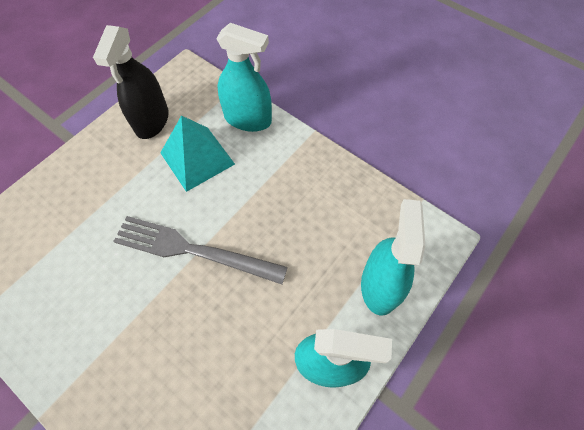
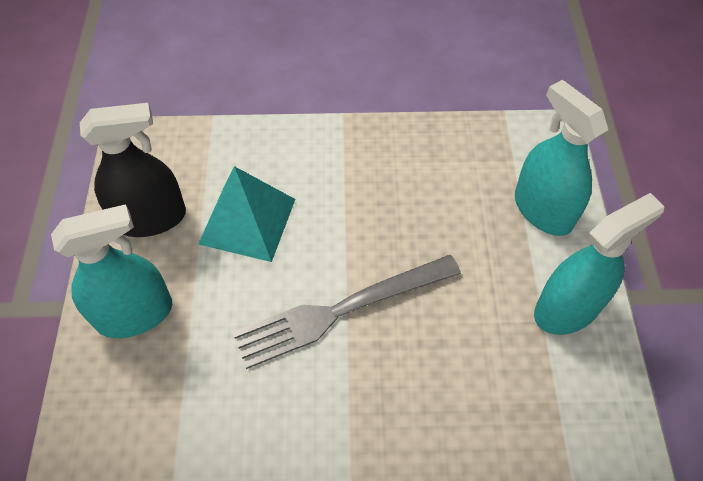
camera: 40 degrees left, 5 degrees down
black spray bottle [93,25,169,139] -> black spray bottle turned 75 degrees counterclockwise [80,103,186,237]
turquoise spray bottle [216,23,272,132] -> turquoise spray bottle moved to [51,204,172,338]

